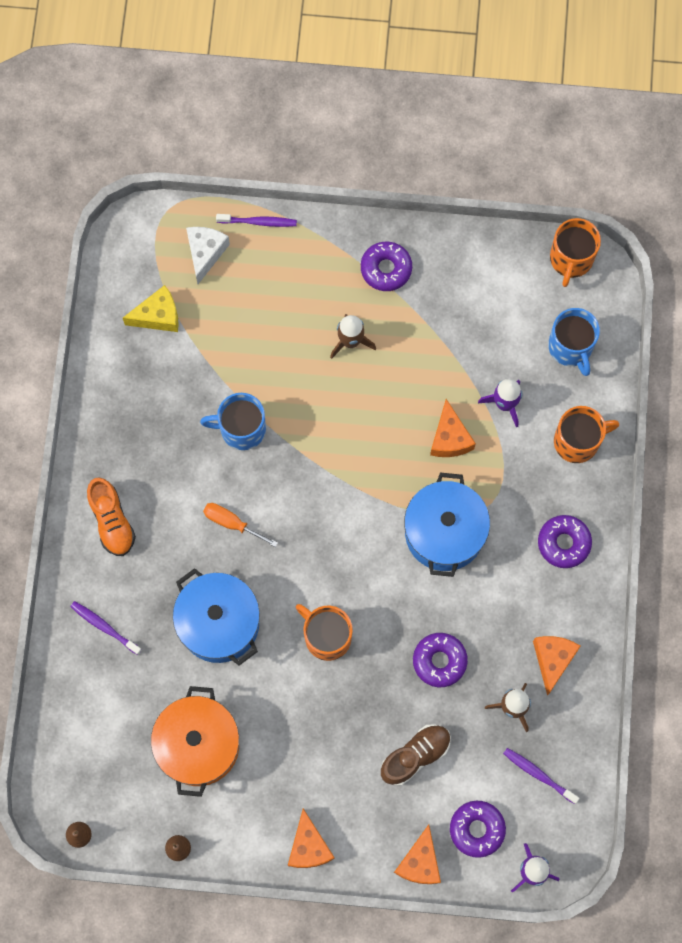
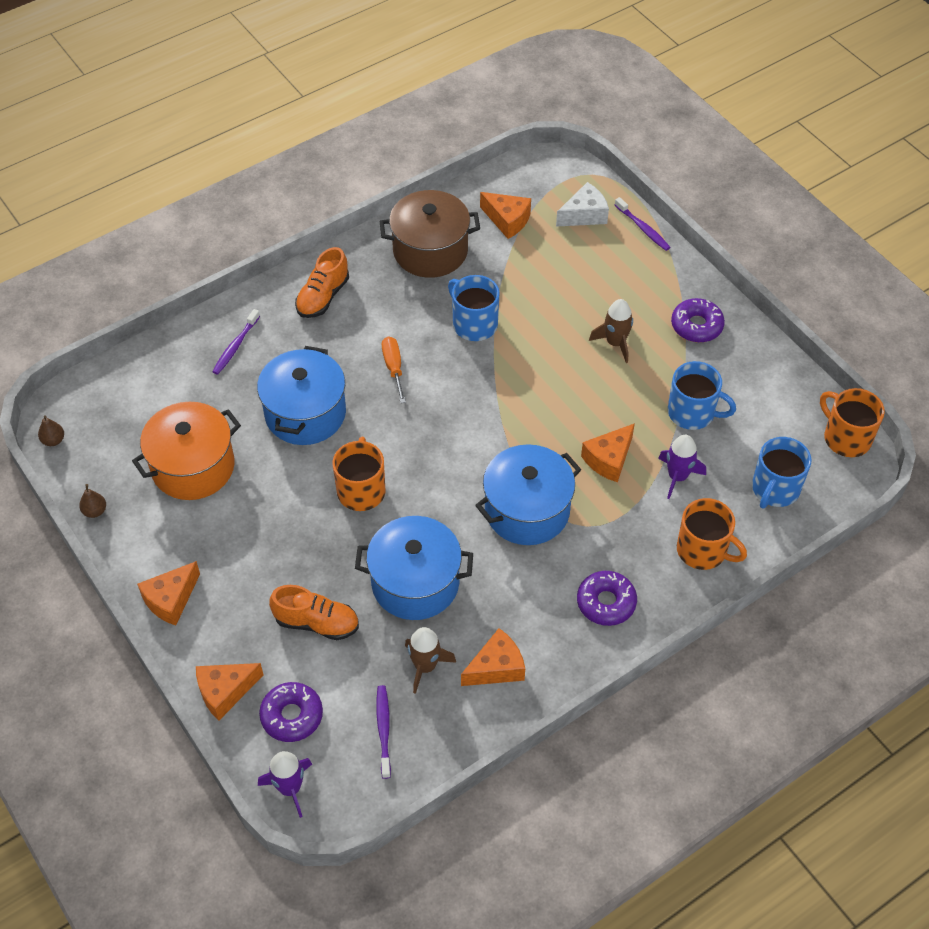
camera: 50 degrees right, 20 degrees down
purple toothbrush [70,601,142,655] -> purple toothbrush turned 150 degrees counterclockwise [212,309,260,375]
yellow cheese [123,285,179,332] -> orange cheese [480,192,531,239]
brown shoe [381,724,451,786] -> orange shoe [269,585,359,640]
purple donut [413,633,468,687] -> blue pot [355,516,473,620]
orange mug [550,218,601,287] -> orange mug turned 75 degrees clockwise [820,388,885,457]
none -> brown pot [379,190,480,278]
none -> blue mug [668,361,736,430]

